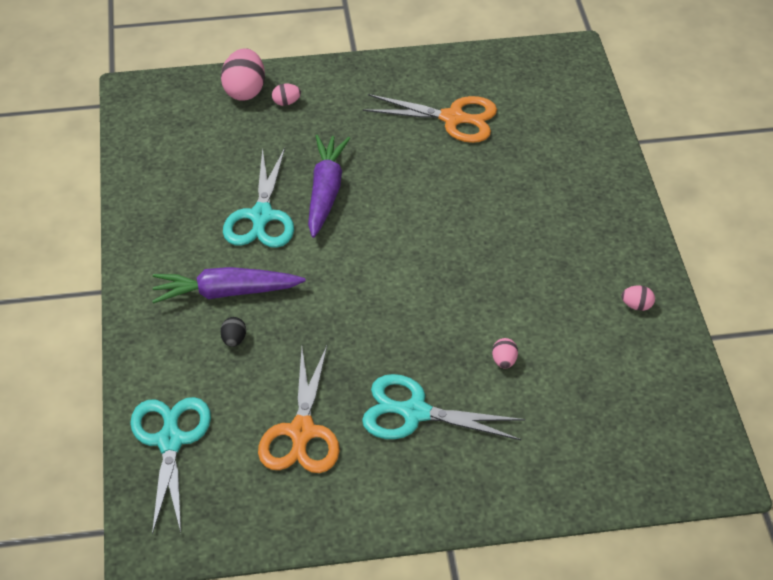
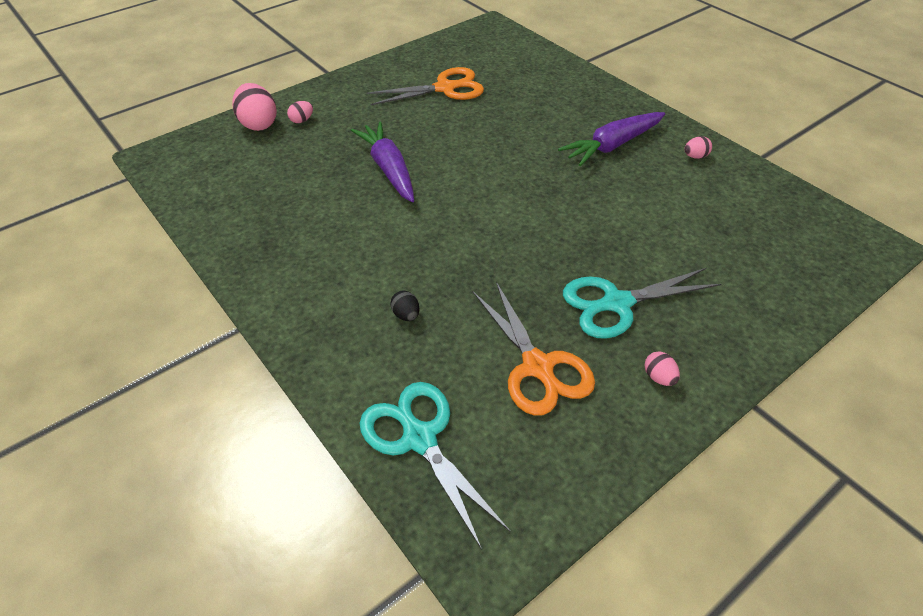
camera: 30 degrees left, 0 degrees up
purple carrot [152,267,306,304] -> purple carrot moved to [558,112,665,166]
turquoise scissors [223,148,294,248] -> none
pink egg [492,338,518,369] -> pink egg moved to [644,352,680,386]

